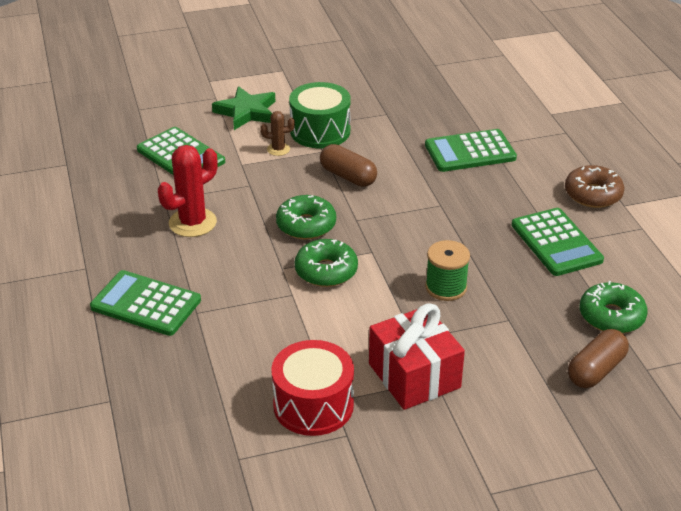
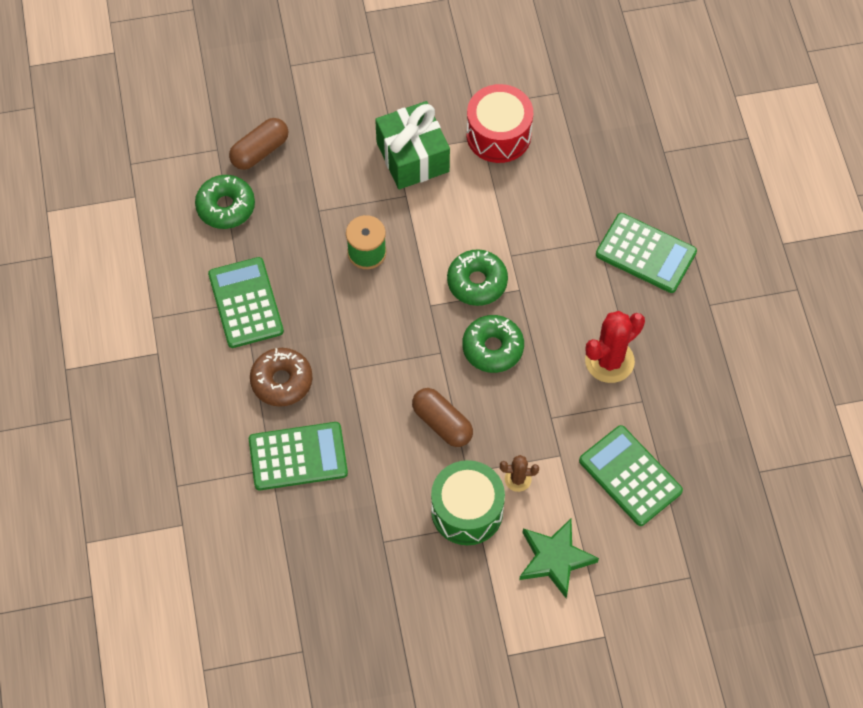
camera: 175 degrees left, 25 degrees up
red gift [369,303,465,410] -> green gift [375,101,450,189]
brown donut [565,165,624,208] -> brown donut moved to [250,348,313,407]

